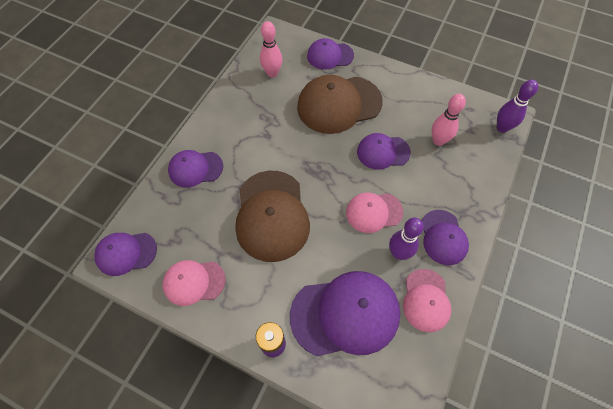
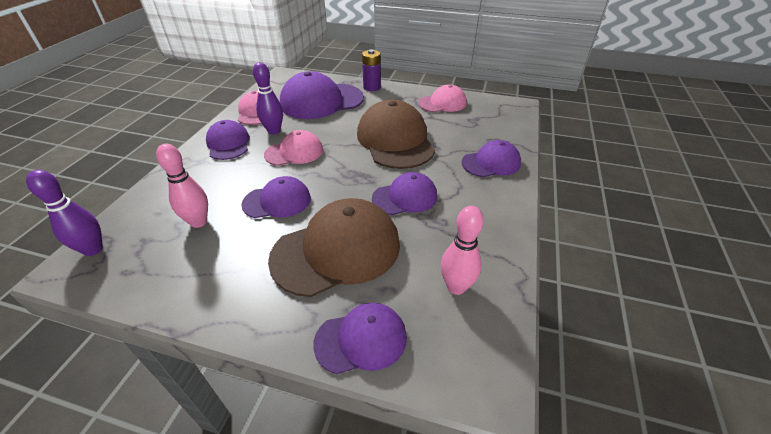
camera: 170 degrees right, 20 degrees down
purple cap [94,233,157,276] -> purple cap moved to [372,172,437,215]

